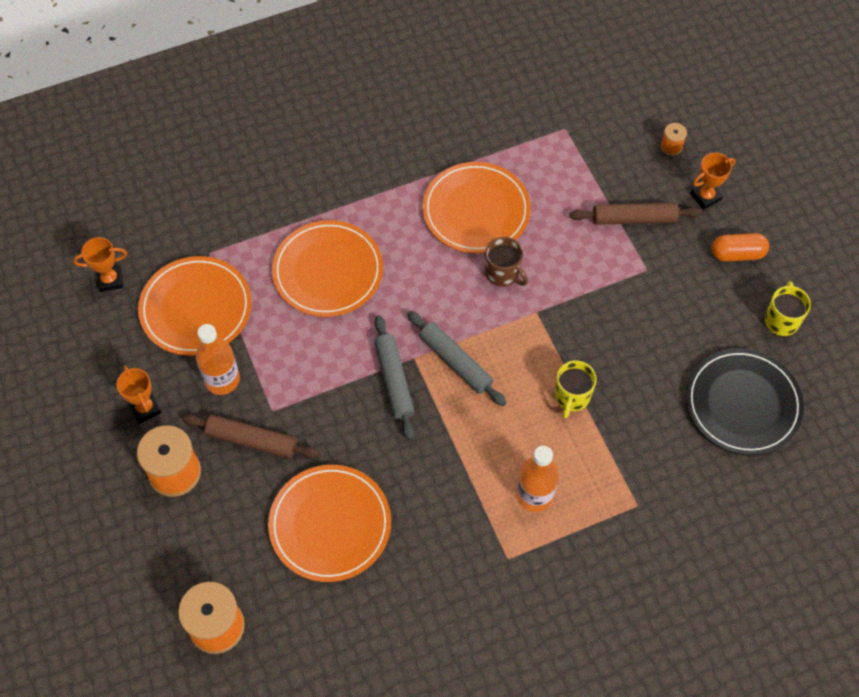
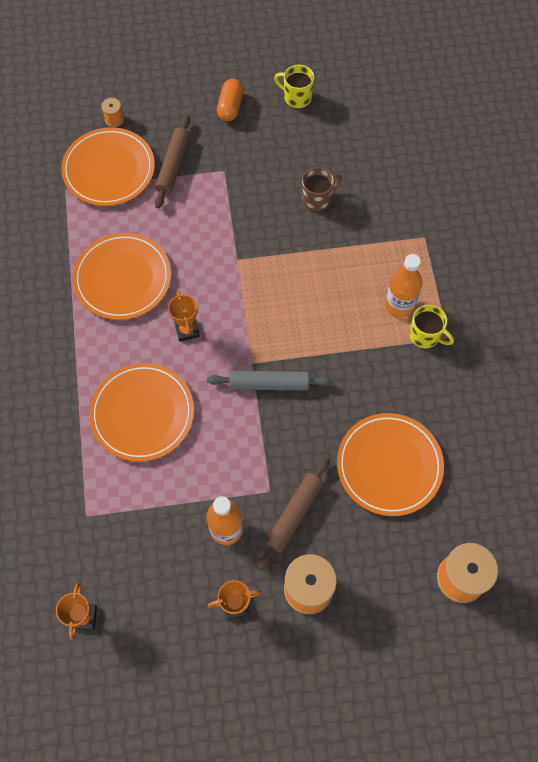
camera: 75 degrees left, 5 degrees up
orange plate [138,256,252,356] -> orange plate moved to [61,127,155,206]
grey rolling pin [407,311,506,406] -> none
brown mug [485,237,528,287] -> brown mug moved to [302,167,342,211]
yellow mug [555,361,597,419] -> yellow mug moved to [409,304,454,348]
black plate [686,348,804,455] -> none
orange trophy [690,153,736,210] -> orange trophy moved to [168,291,200,342]

